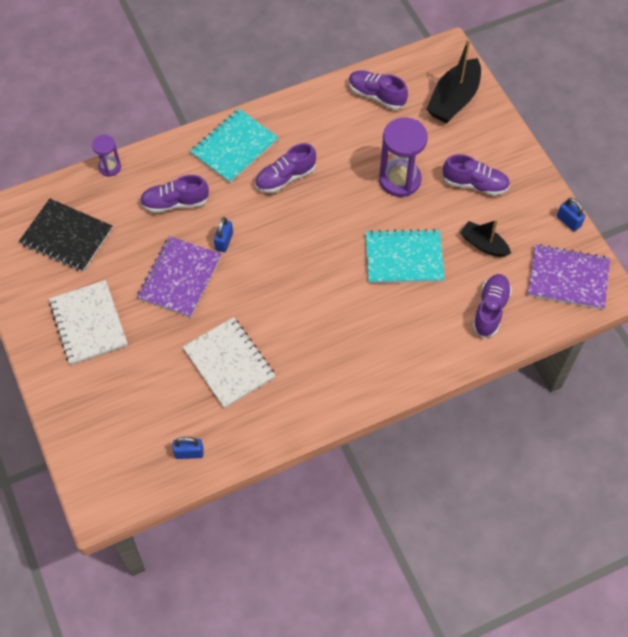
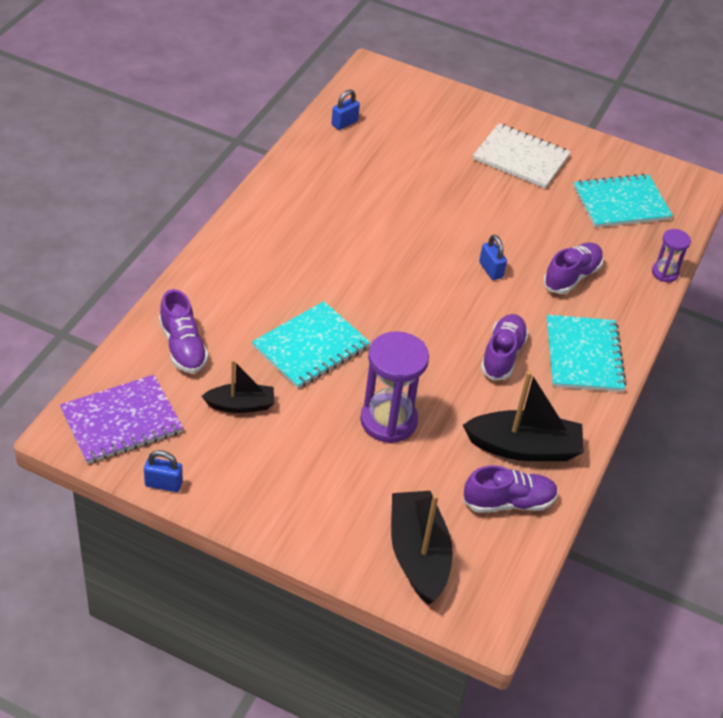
camera: 135 degrees right, 15 degrees down
black notebook [19,198,113,272] -> turquoise notebook [573,174,673,228]
purple notebook [137,236,222,318] -> none
white notebook [183,317,276,408] -> none
purple shoe [442,154,510,196] -> none
none -> black boat [463,371,584,461]

